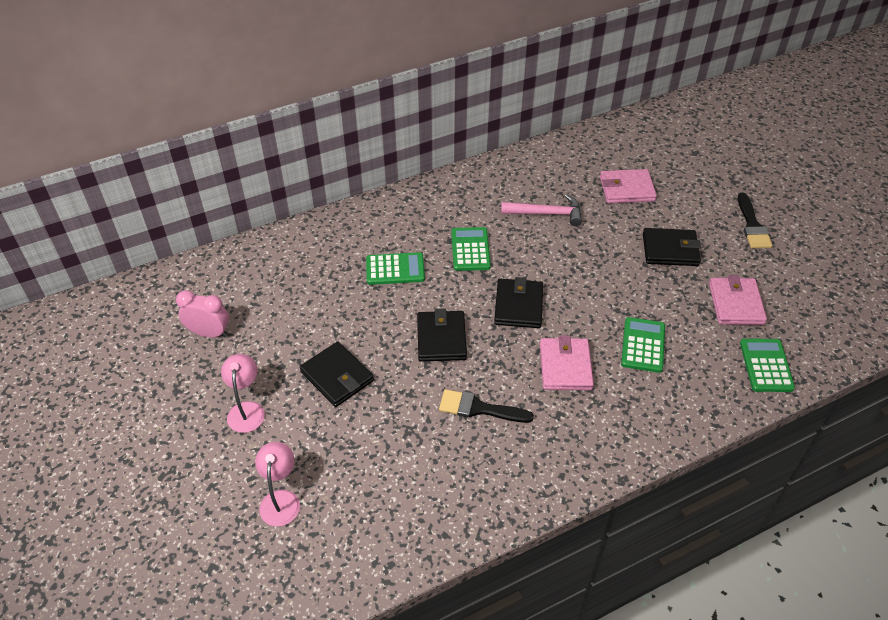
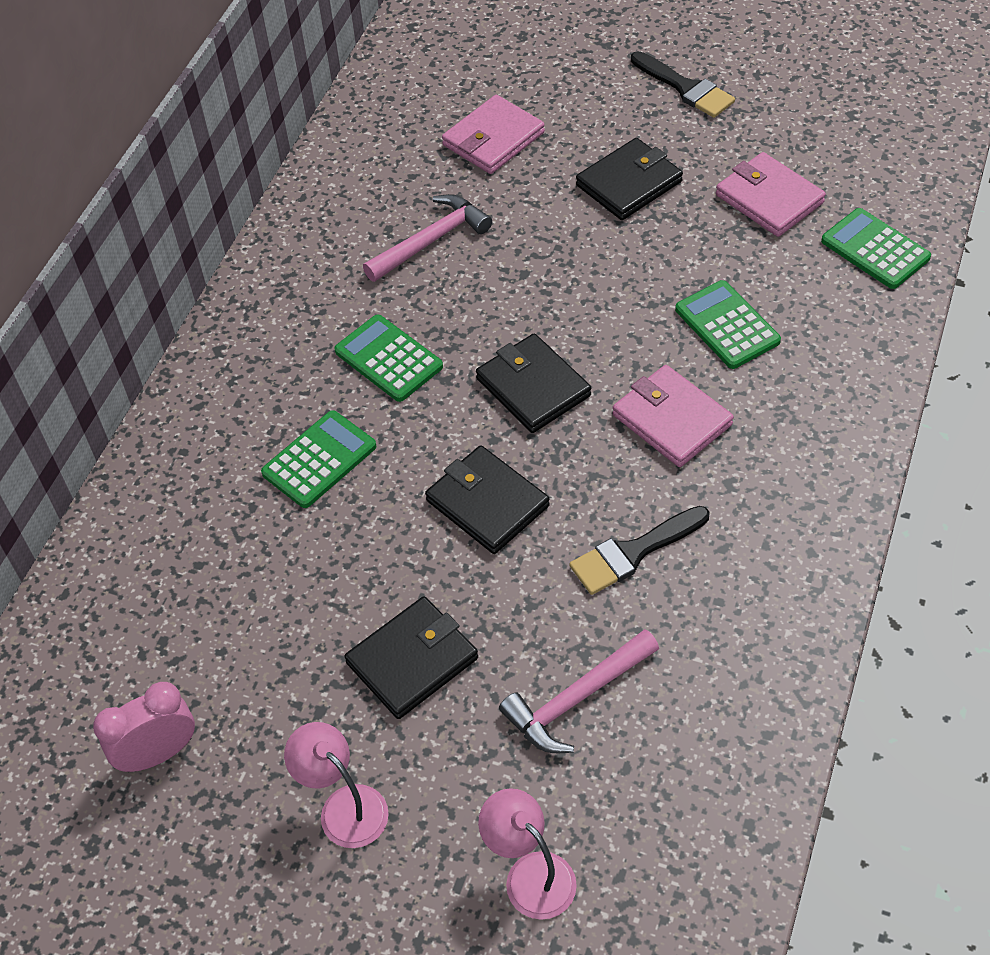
camera: 40 degrees left, 5 degrees up
black wallet [300,341,374,407] -> black wallet turned 45 degrees counterclockwise [345,596,478,719]
none -> pink hammer [499,629,659,753]

